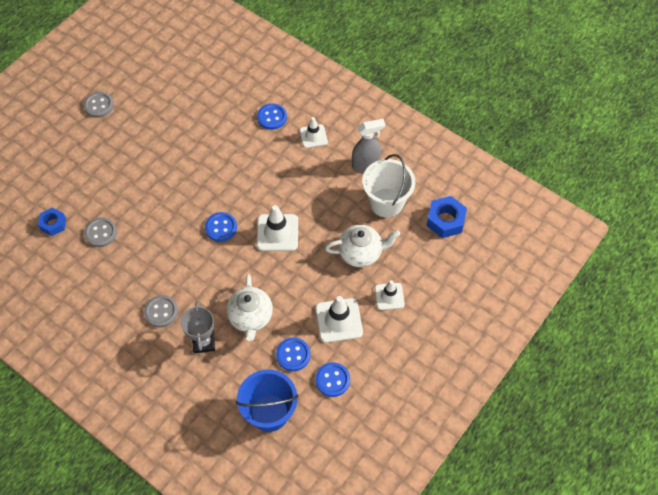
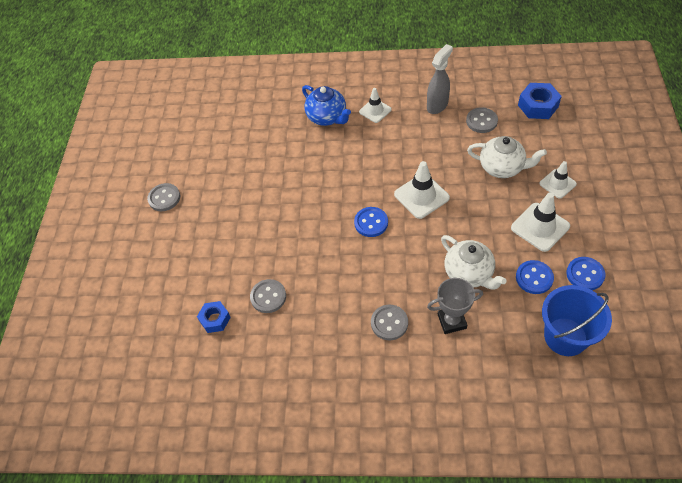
camera: 30 degrees left, 5 degrees down
grey trophy [181,302,215,353] -> grey trophy turned 60 degrees counterclockwise [427,278,483,334]
blue button [257,103,287,130] -> blue teapot [302,85,351,126]
white teapot [325,225,400,267] -> white teapot turned 60 degrees clockwise [467,136,547,178]
white bucket [362,154,415,217] -> grey button [466,107,498,133]

